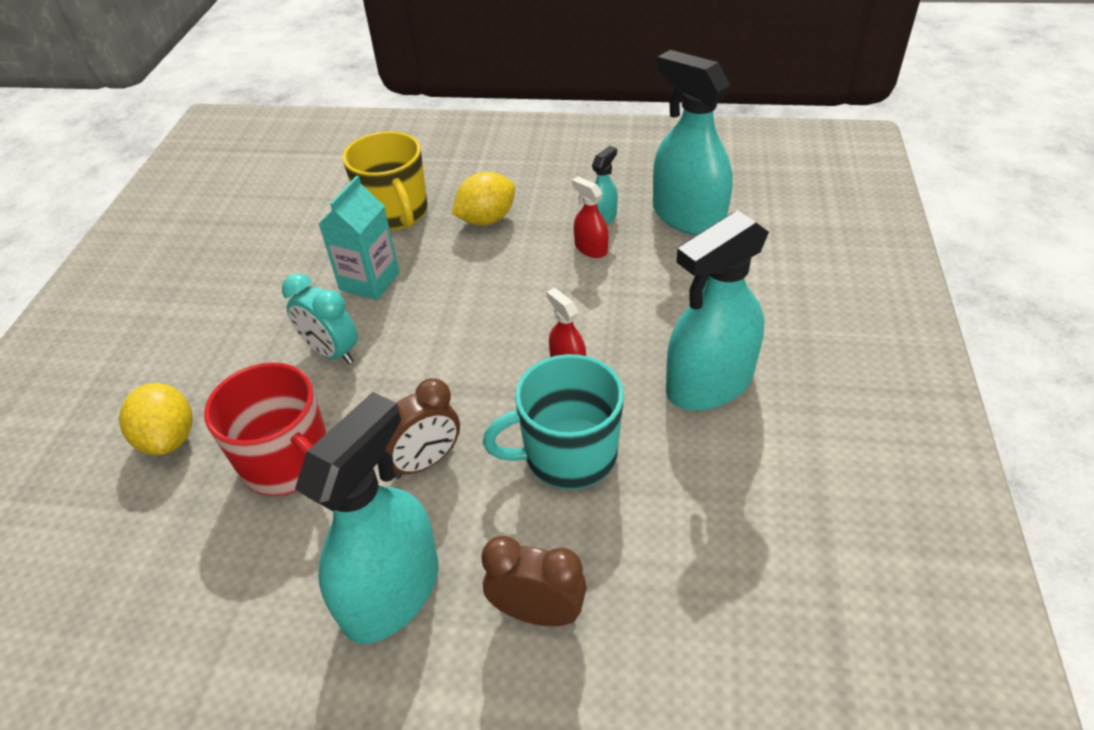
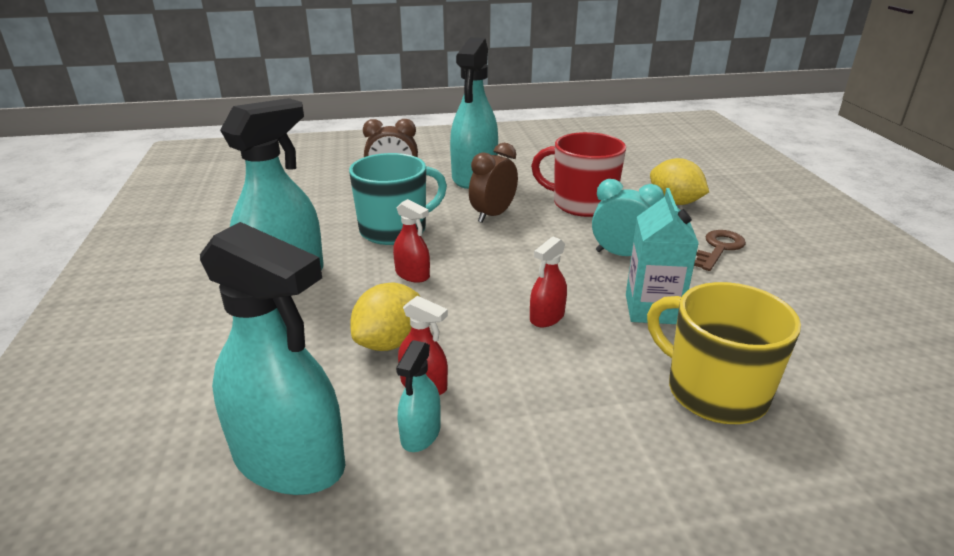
camera: 160 degrees right, 15 degrees down
yellow lemon [452,172,515,225] -> yellow lemon moved to [350,283,420,351]
none -> red spray bottle [530,236,567,327]
none -> brown key [694,230,746,271]

